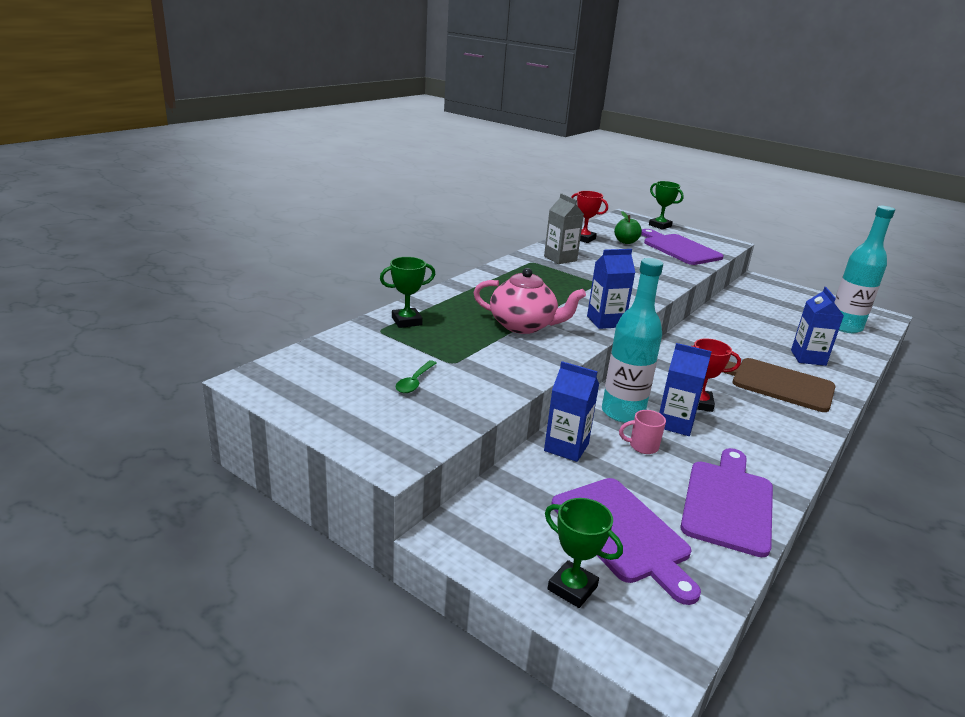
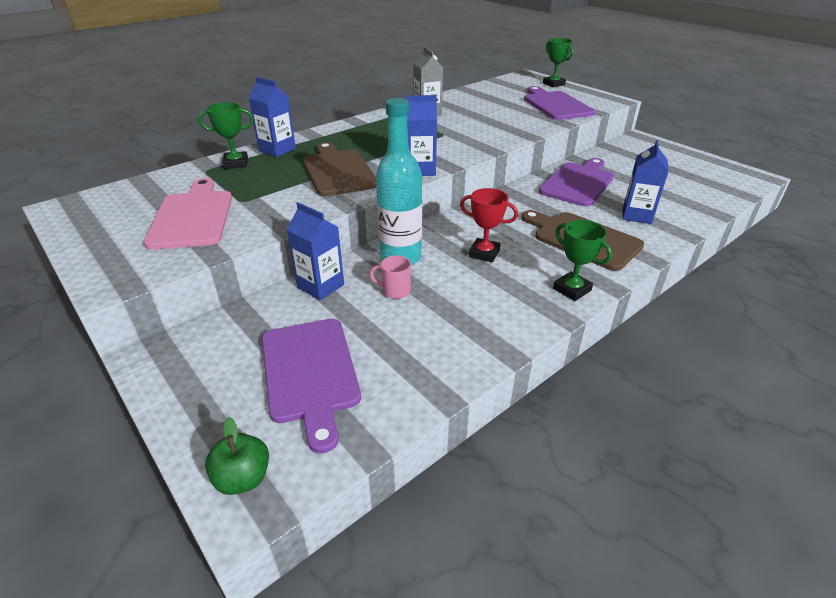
camera: 15 degrees right, 10 degrees up
green spoon [396,360,436,393] -> pink cutting board [144,178,232,250]
pink teapot [473,268,586,334] -> brown cutting board [303,142,376,197]
green trophy [545,498,623,608] -> green trophy moved to [553,220,612,301]
red trophy [571,191,608,243] -> none
green apple [614,211,642,244] -> green apple moved to [205,417,269,495]
blue carton [659,343,712,436] -> blue carton moved to [249,77,296,157]
purple cutting board [680,448,773,557] -> purple cutting board moved to [539,158,614,207]
turquoise bottle [834,206,895,333] -> none

